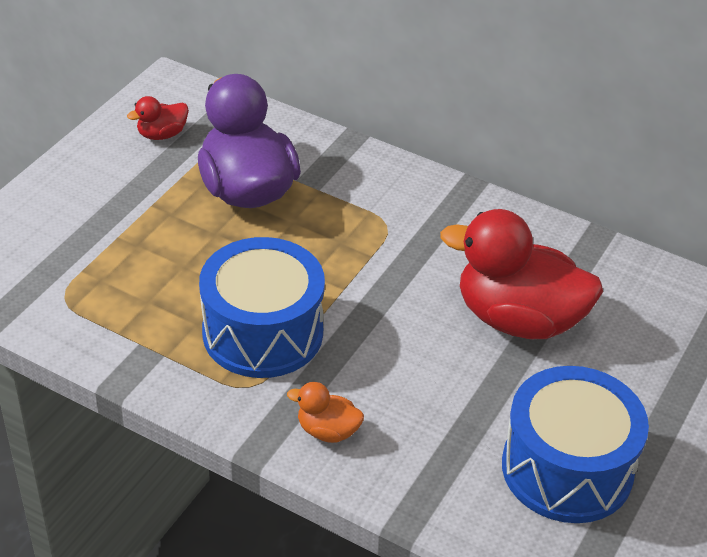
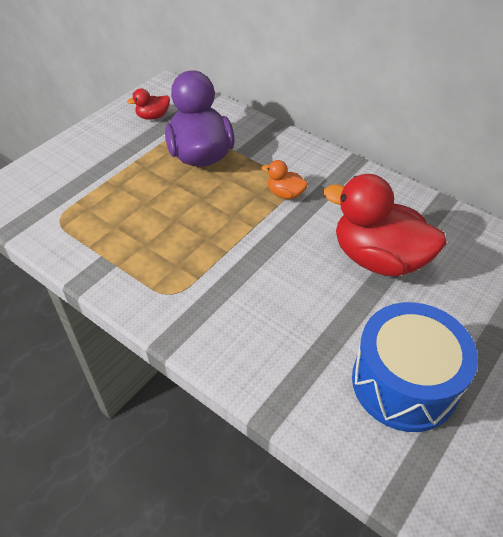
camera: 10 degrees right, 5 degrees up
blue drum [199,237,325,378] -> none
orange duck [287,382,364,443] -> orange duck moved to [262,160,308,199]

